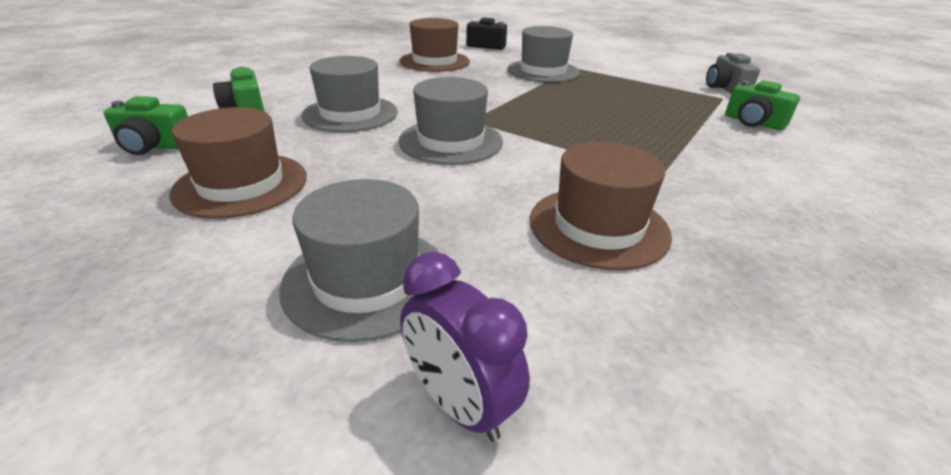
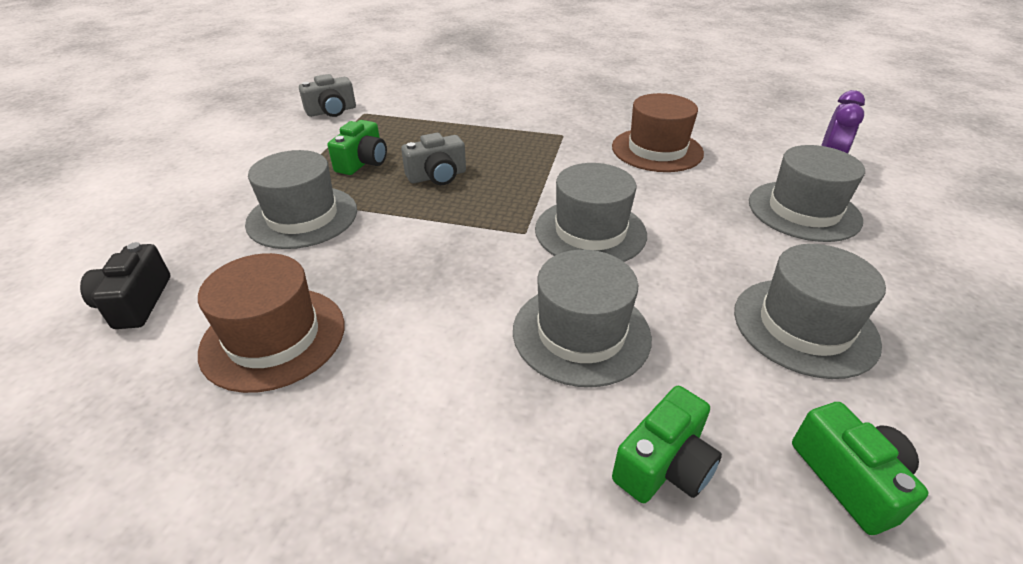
camera: 110 degrees left, 5 degrees up
brown hat [169,107,307,219] -> grey hat [734,244,886,379]
green camera [725,80,800,130] -> green camera moved to [328,120,387,175]
none -> grey camera [401,133,466,185]

